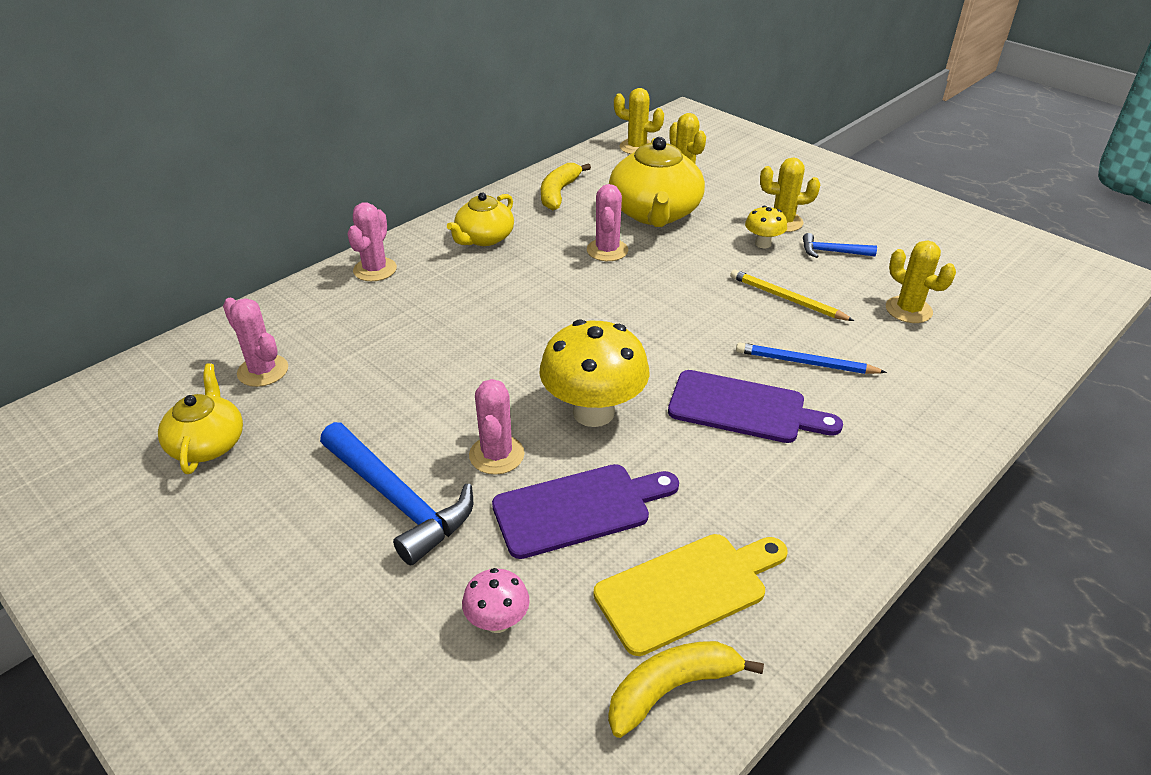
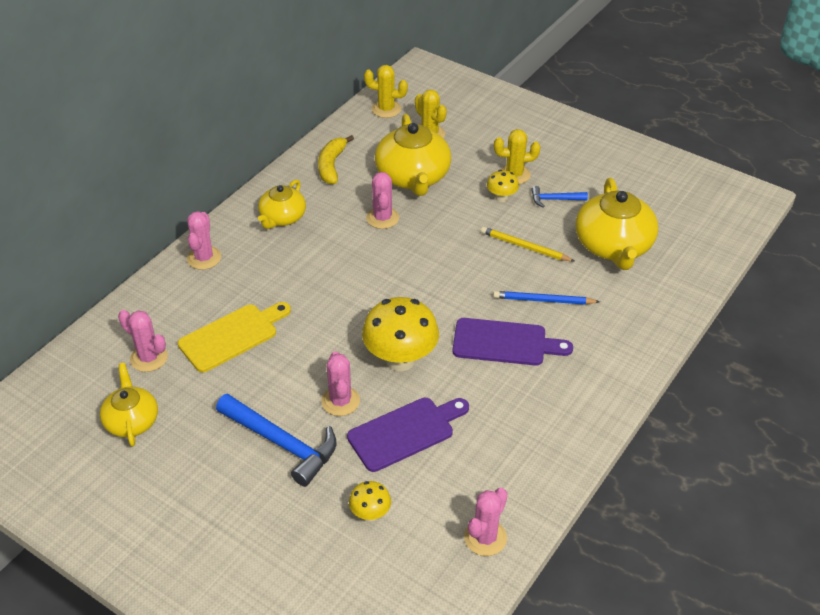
camera: 10 degrees left, 5 degrees up
pink mushroom [462,568,530,633] -> yellow mushroom [349,481,391,521]
yellow cutting board [593,534,788,656] -> yellow cutting board moved to [178,302,291,372]
yellow banana [608,641,764,738] -> pink cactus [464,488,508,556]
yellow cactus [886,241,956,323] -> yellow teapot [575,178,658,270]

